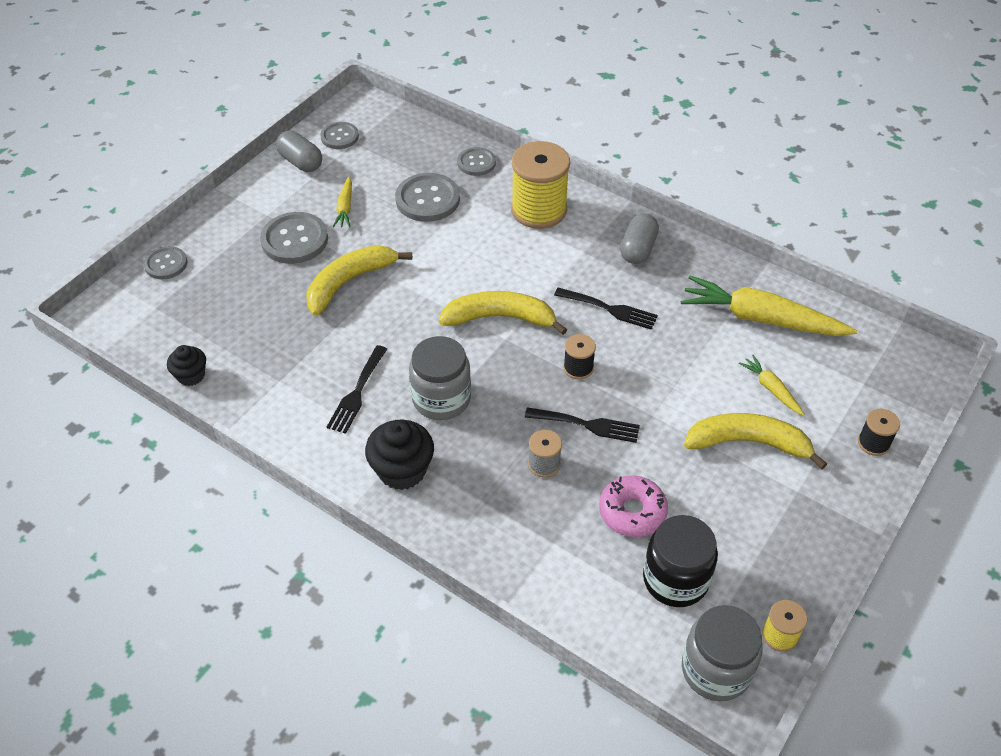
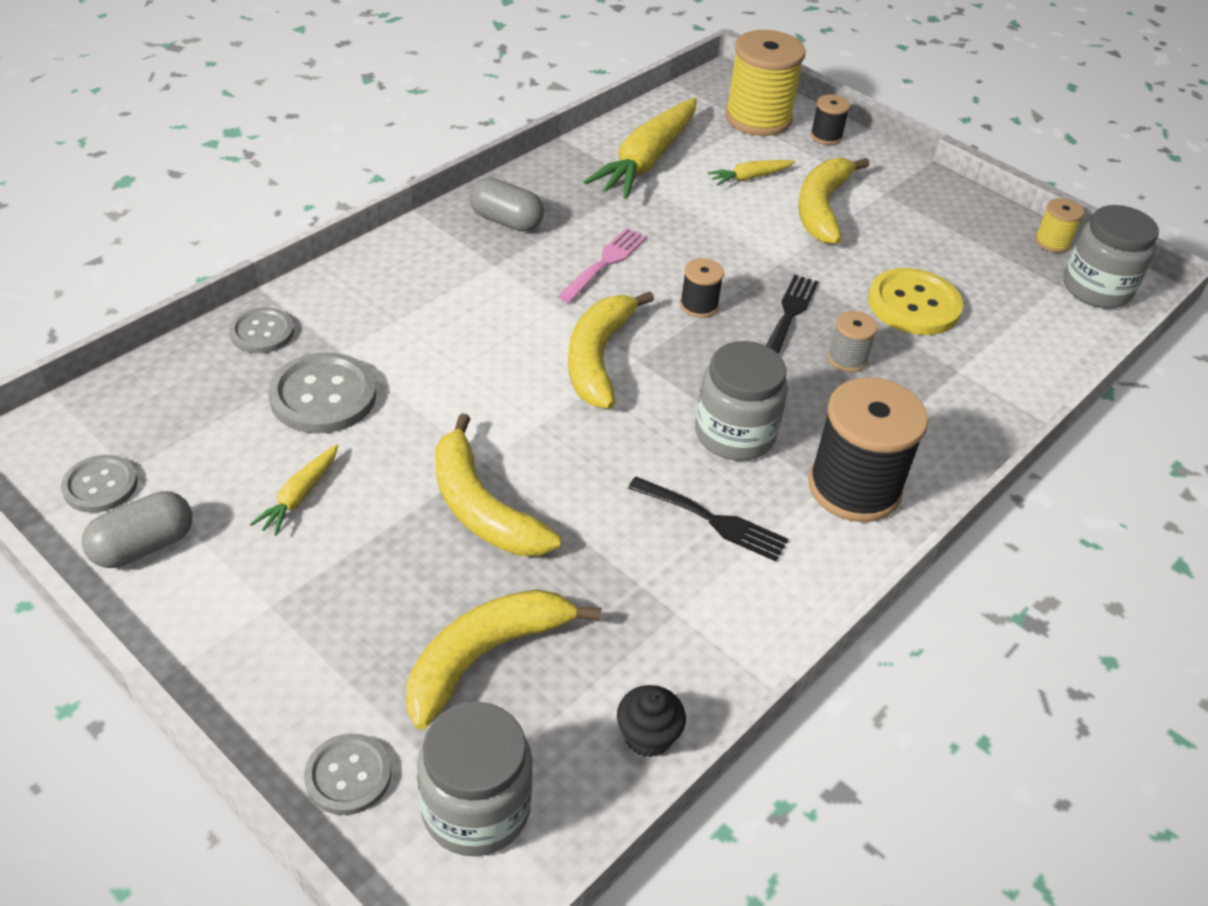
camera: 85 degrees left, 5 degrees down
grey button [260,212,328,264] -> none
yellow carrot [333,176,352,227] -> yellow carrot turned 105 degrees clockwise [250,444,338,536]
black cupcake [365,420,434,490] -> black spool [808,377,928,522]
yellow spool [511,141,570,229] -> yellow spool moved to [725,30,806,136]
black fork [554,288,658,330] -> pink fork [558,228,647,303]
pink donut [599,475,668,537] -> yellow button [868,268,963,335]
black jar [643,515,718,607] -> none
none -> yellow banana [406,589,602,730]
none -> grey jar [417,702,533,856]

